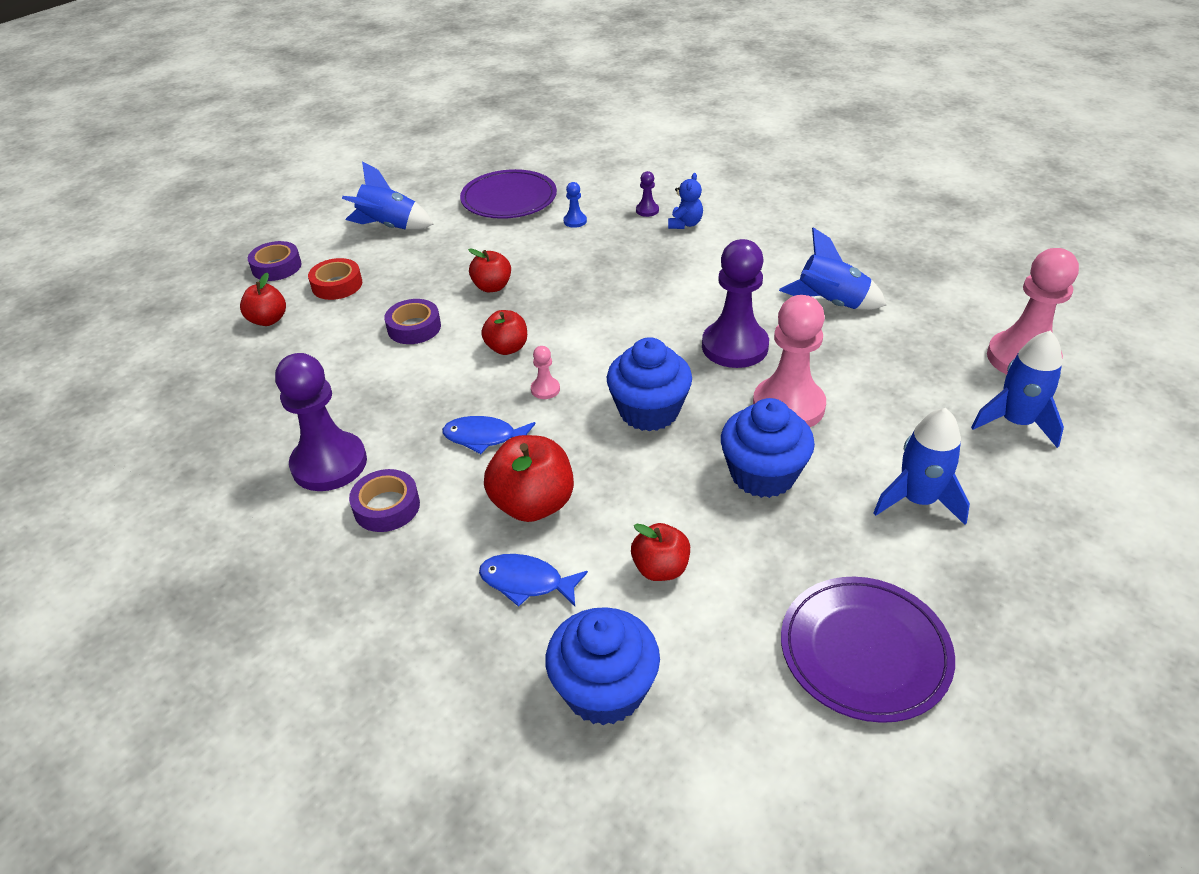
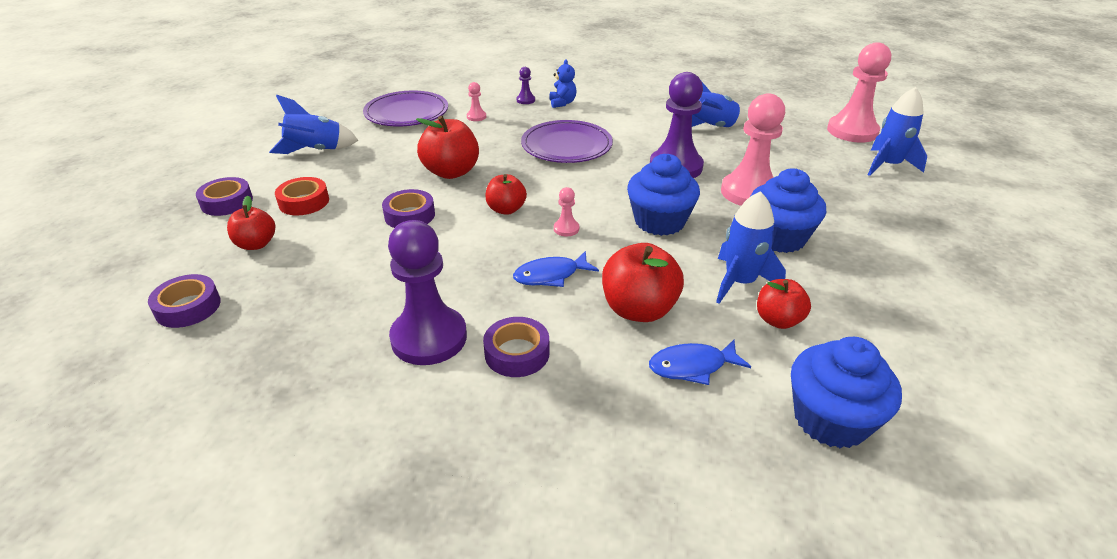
camera: 30 degrees left, 5 degrees down
red apple [468,248,511,292] -> red apple [416,116,479,179], size x1.60
blue pawn [563,182,587,228] -> pink pawn [467,82,486,121]
purple plate [781,577,955,723] -> purple plate moved to [521,120,613,163]
blue rocket [873,408,970,525] -> blue rocket moved to [716,191,786,304]
none -> purple tape [148,274,221,328]

